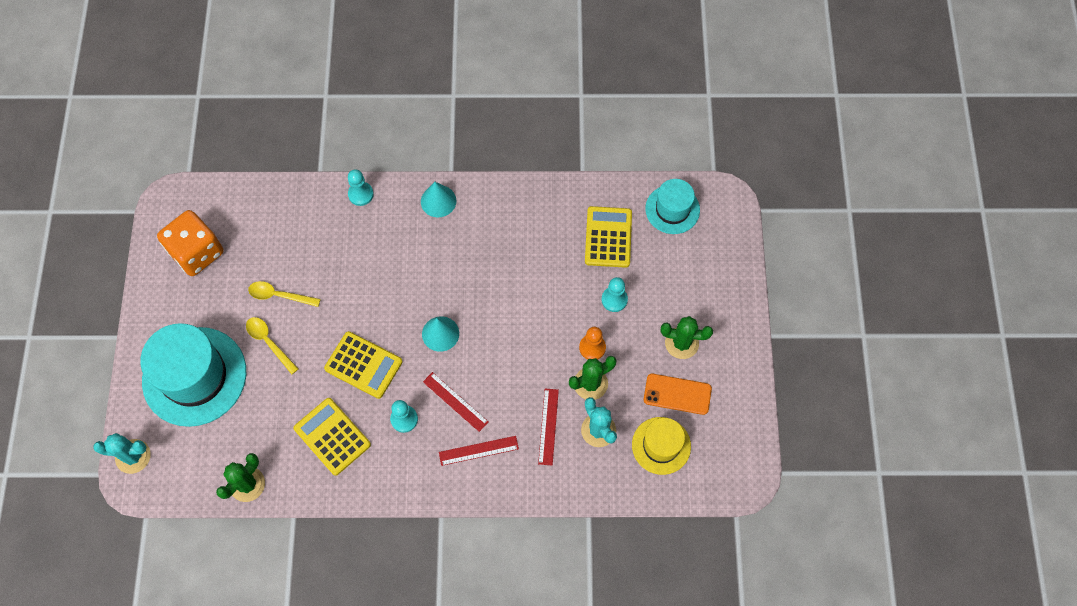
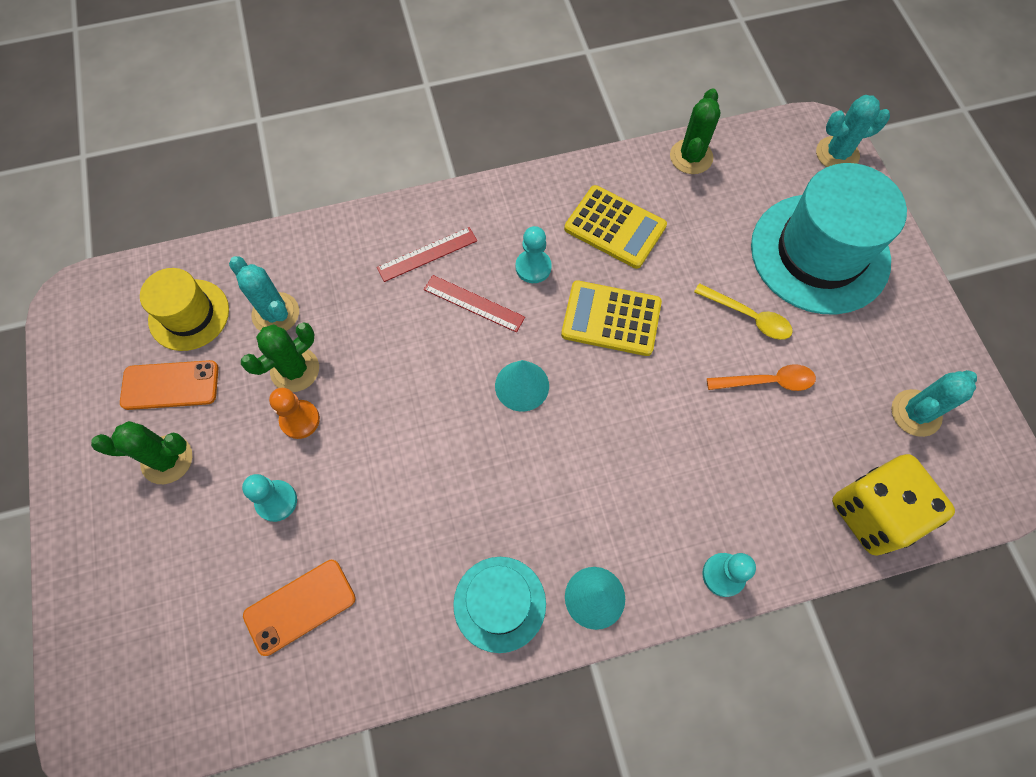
camera: 165 degrees right, 0 degrees up
orange dice [157,210,223,276] -> turquoise cactus [891,370,977,437]
yellow spoon [248,281,321,307] -> orange spoon [707,364,816,391]
red ruler [538,389,559,465] -> none
yellow calculator [585,206,632,268] -> orange phone [243,560,356,656]
turquoise hat [645,179,700,234] -> turquoise hat moved to [453,557,546,653]
none -> yellow dice [832,454,955,556]

